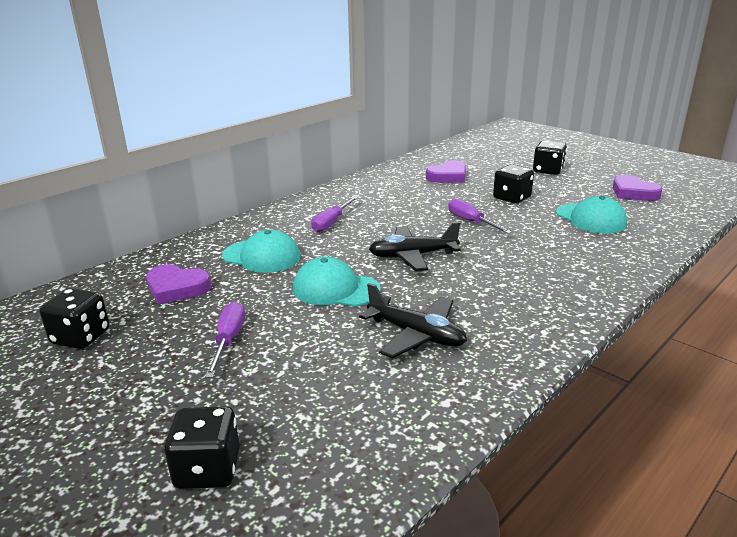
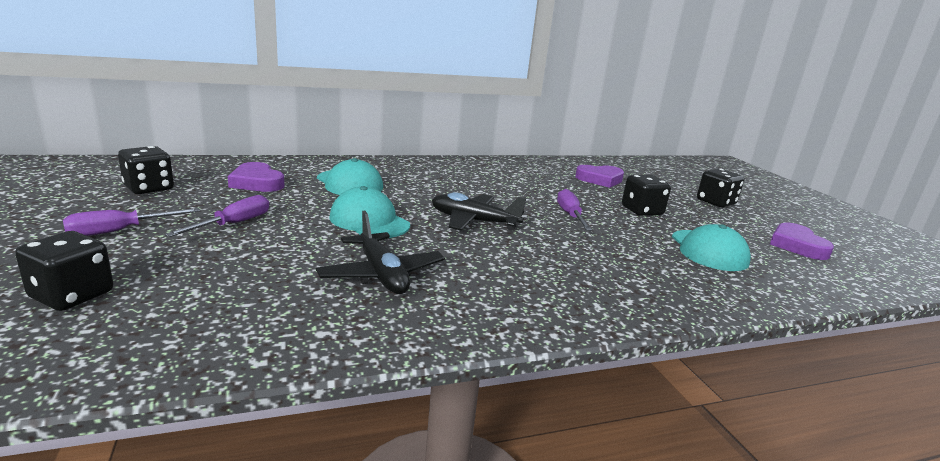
camera: 25 degrees right, 5 degrees down
purple screwdriver [311,196,358,232] -> purple screwdriver moved to [63,208,200,236]

